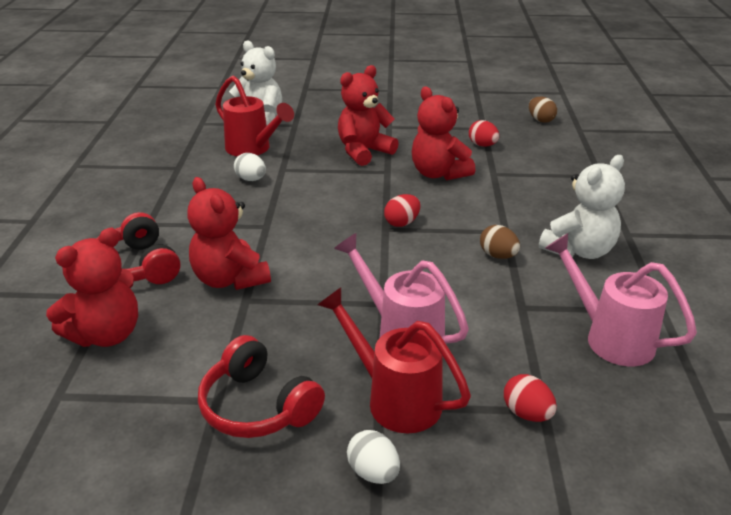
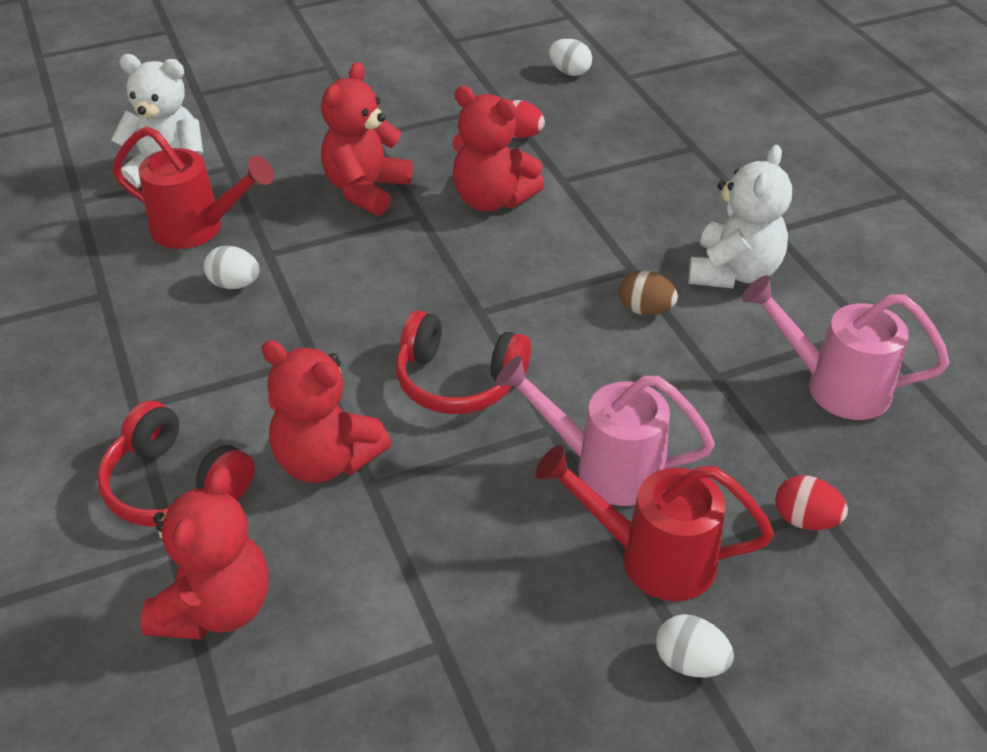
camera: 25 degrees left, 10 degrees up
red headphones [198,335,325,438] -> red headphones moved to [396,311,531,414]
red egg [384,194,420,227] -> none
brown egg [529,96,557,123] -> white egg [549,39,592,76]

